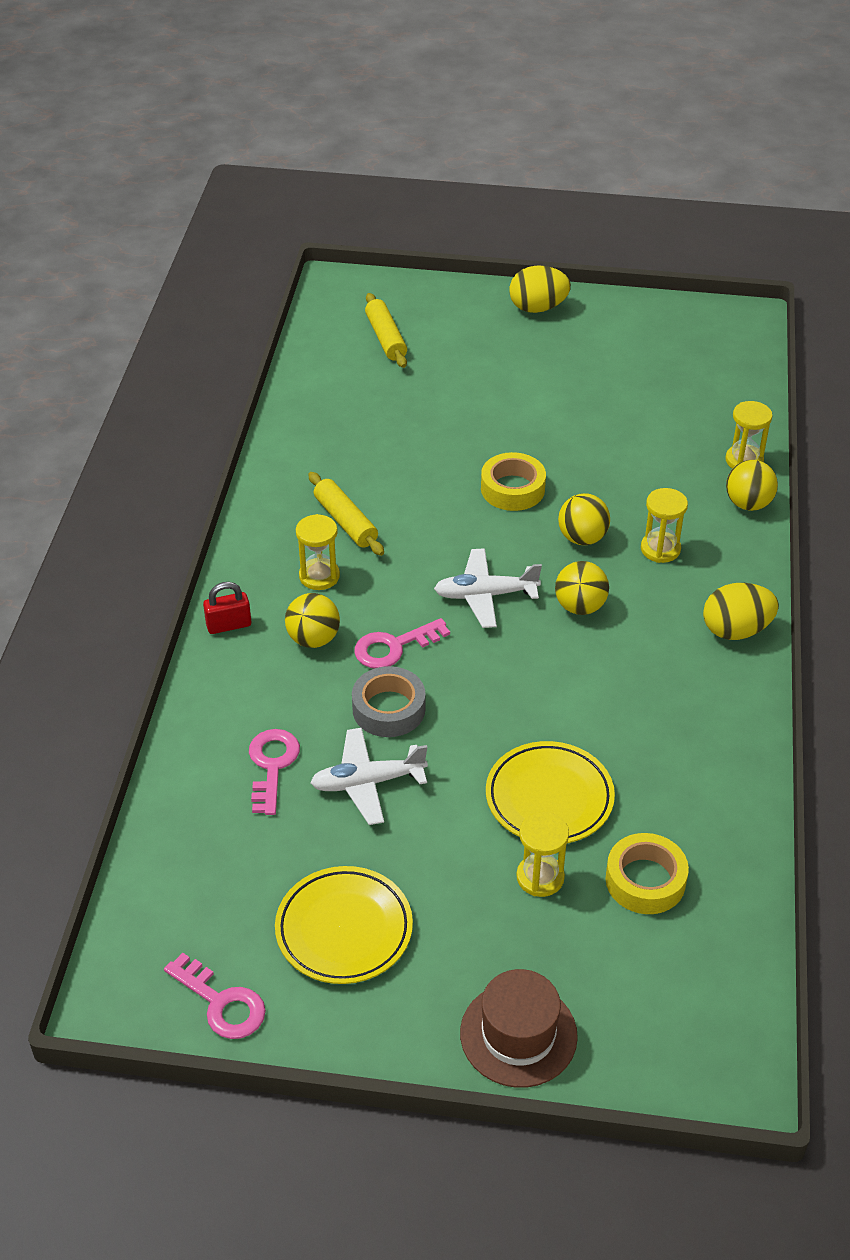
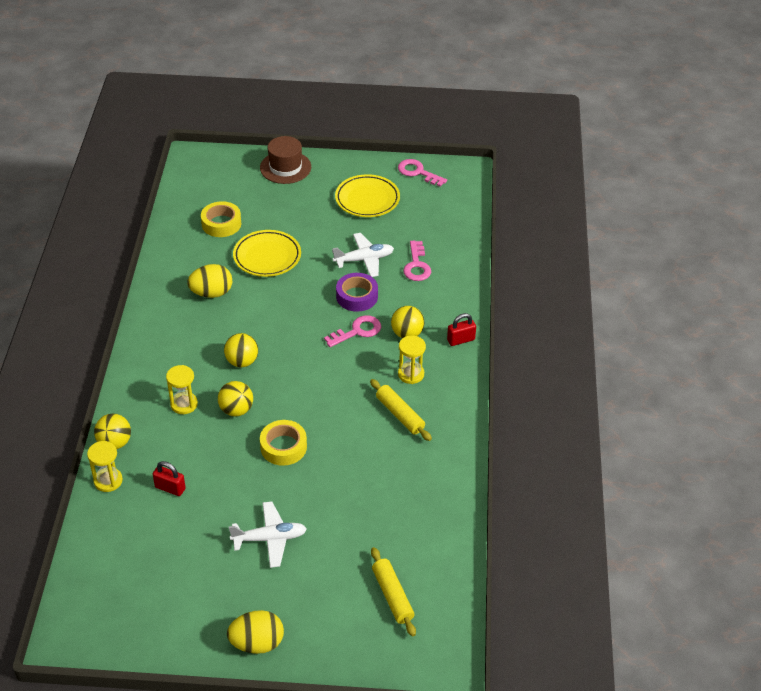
camera: 175 degrees right, 0 degrees up
grey tape [352,666,425,737] -> purple tape [336,273,378,312]
white plane [434,548,542,628] -> white plane moved to [229,501,307,568]
yellow hourglass [516,812,569,897] -> none
yellow egg [703,583,779,640] -> yellow egg moved to [187,264,232,298]
none -> red padlock [153,461,186,496]

